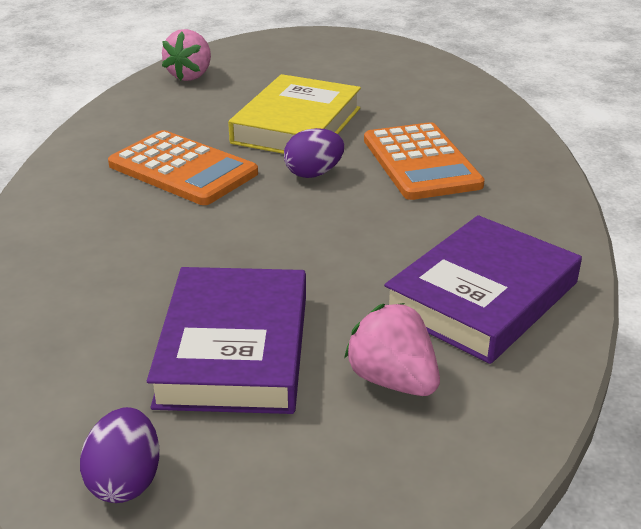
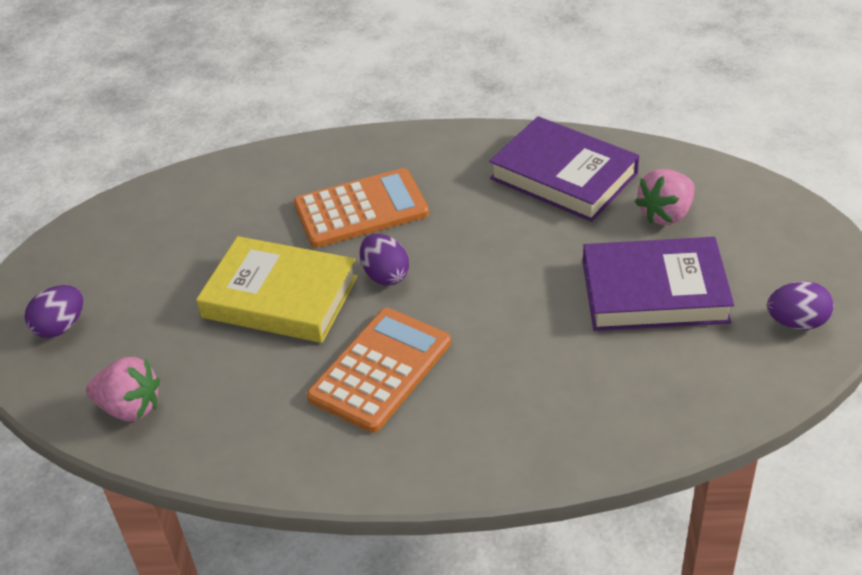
camera: 90 degrees left, 10 degrees up
none -> purple egg [25,285,83,338]

